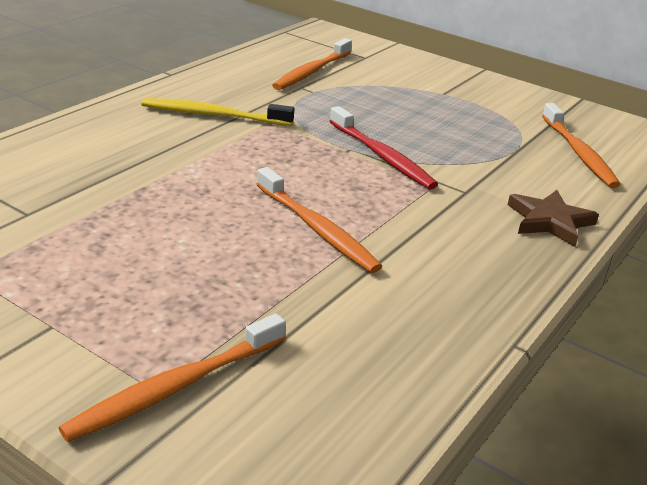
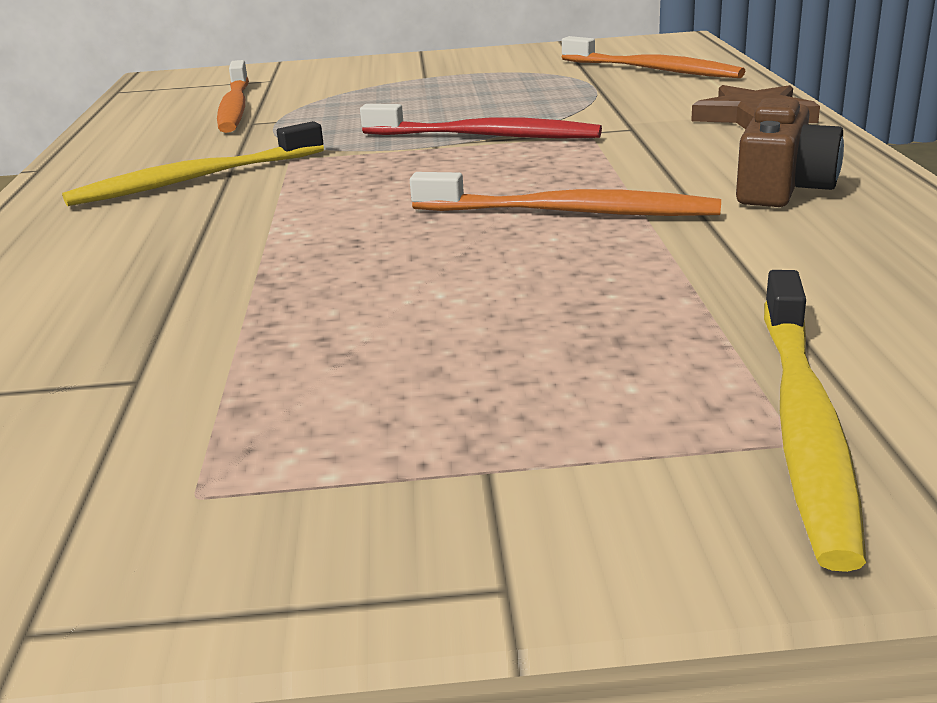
camera: 35 degrees left, 5 degrees down
orange toothbrush [59,314,286,442] -> yellow toothbrush [764,270,866,572]
none -> brown camera [736,98,844,207]

